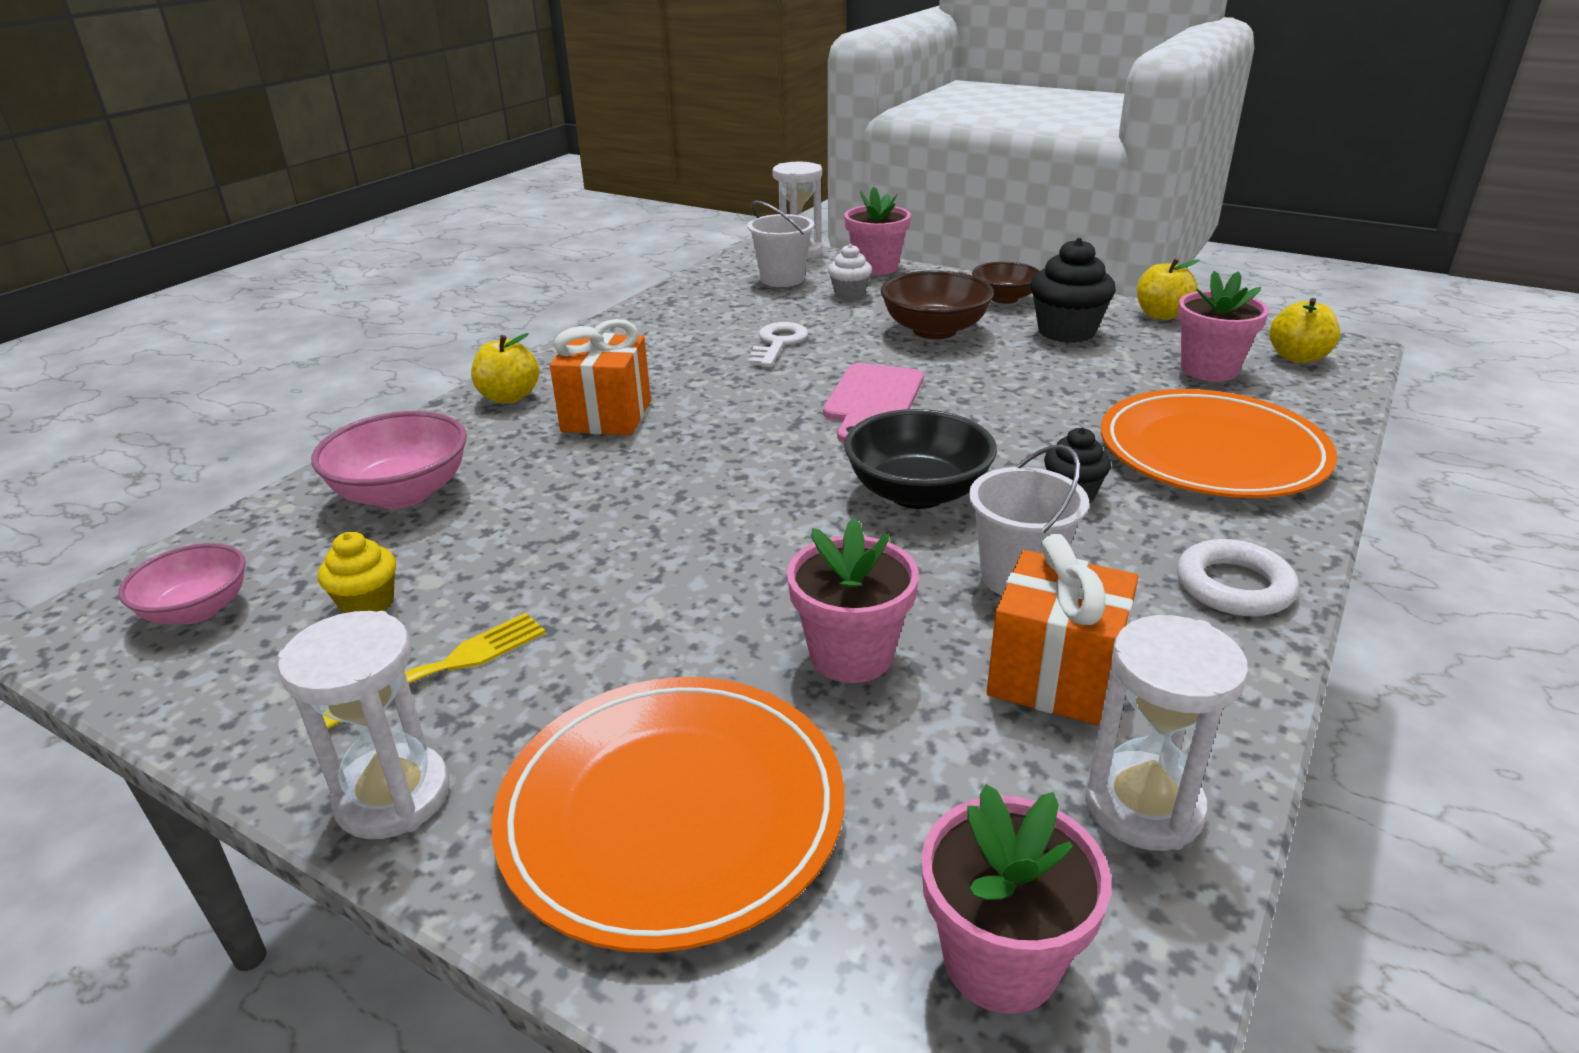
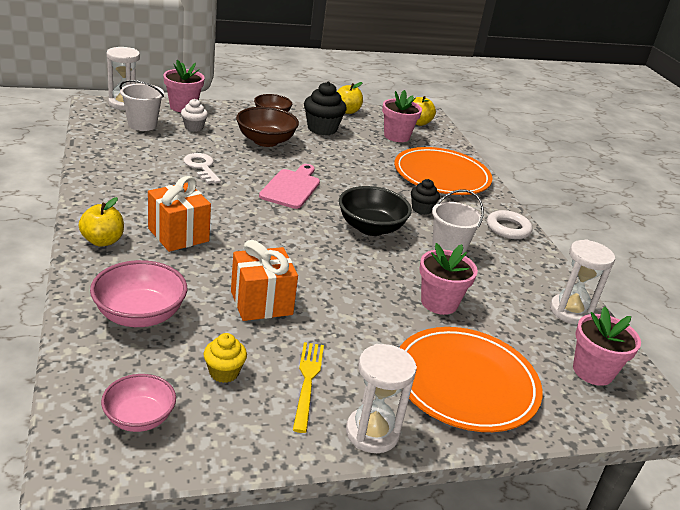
camera: 50 degrees left, 0 degrees up
pink cutting board [823,363,924,443] -> pink cutting board turned 135 degrees counterclockwise [259,164,320,209]
orange gift [987,534,1138,725] -> orange gift moved to [231,240,298,321]

